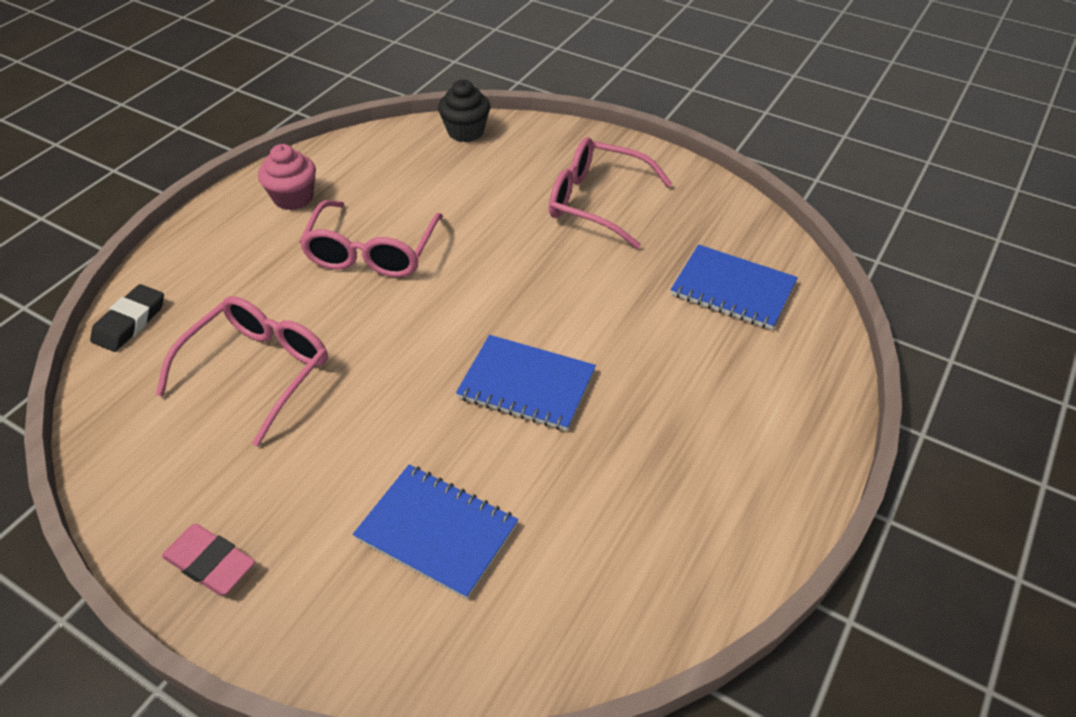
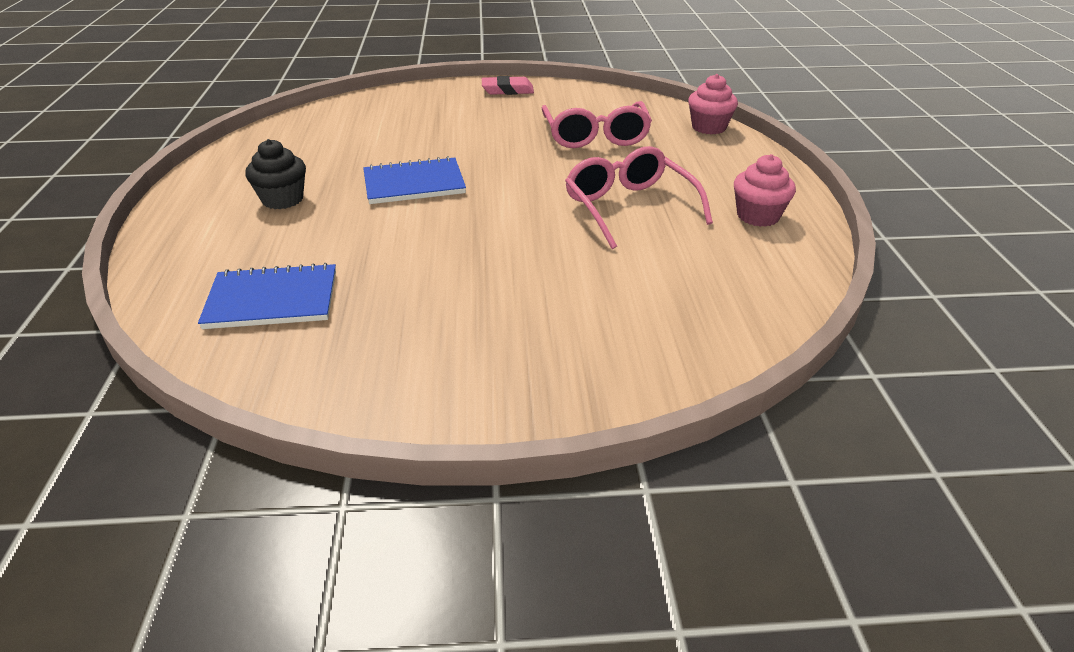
camera: 145 degrees right, 10 degrees down
black eraser [90,284,164,352] -> pink cupcake [688,74,738,134]
blue notebook [353,465,518,599] -> none
black cupcake [438,80,490,142] -> black cupcake moved to [245,139,306,209]
pink glasses [549,137,672,249] -> none

